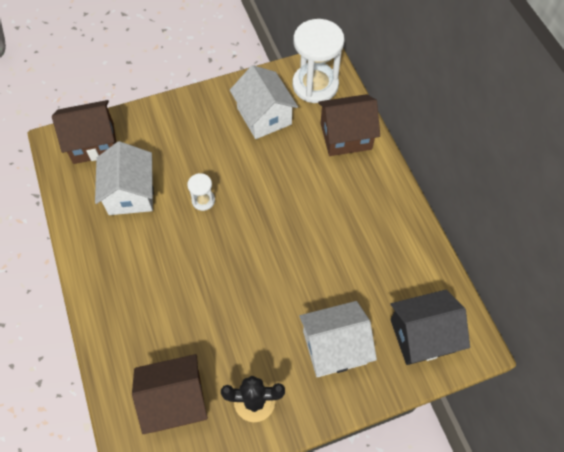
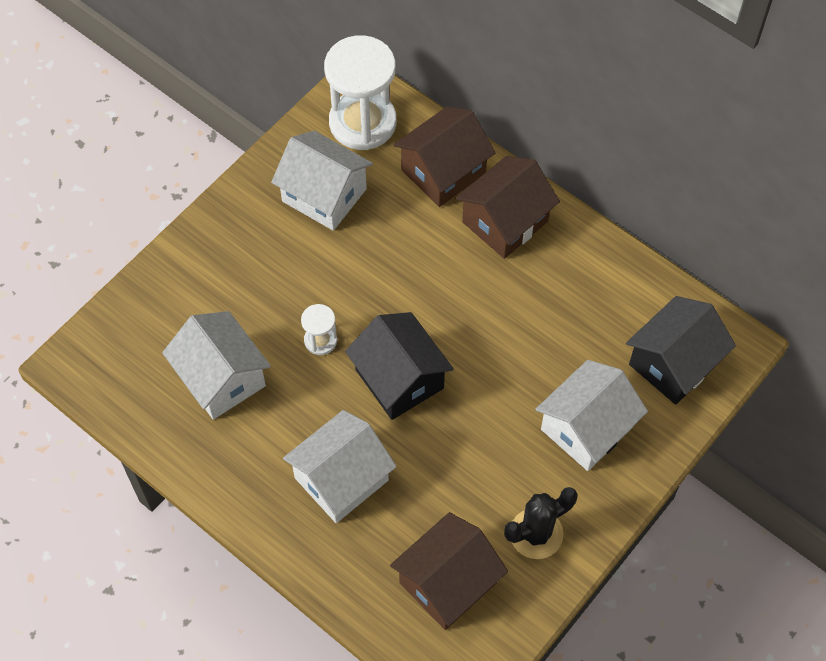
camera: 30 degrees left, 0 degrees up
brown house [52,100,116,164] -> brown house moved to [456,156,560,259]
none -> white house [283,410,397,523]
none -> black house [345,312,454,420]

